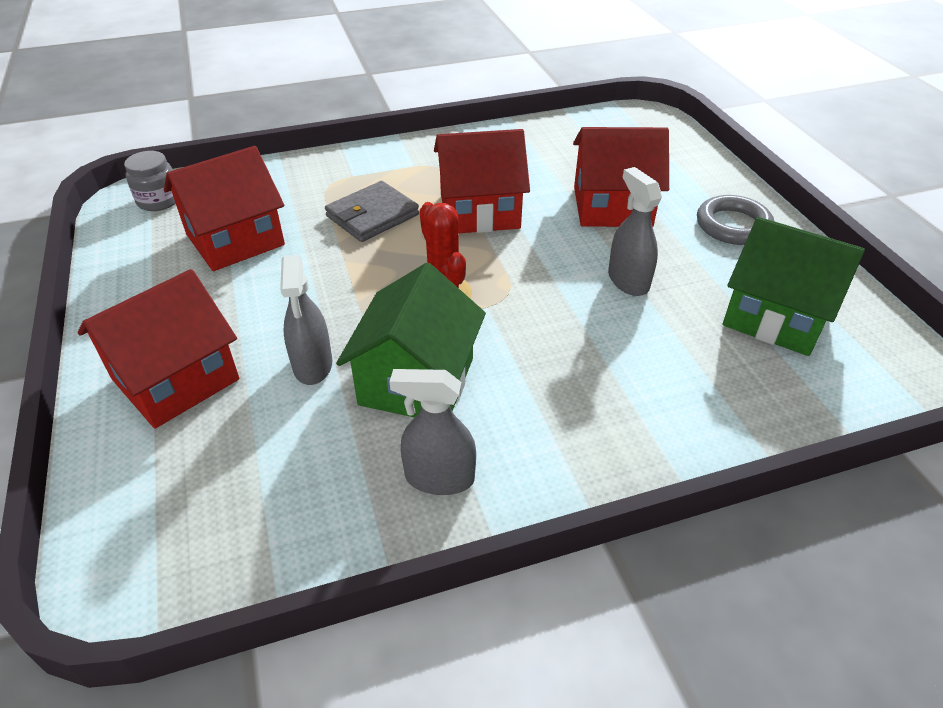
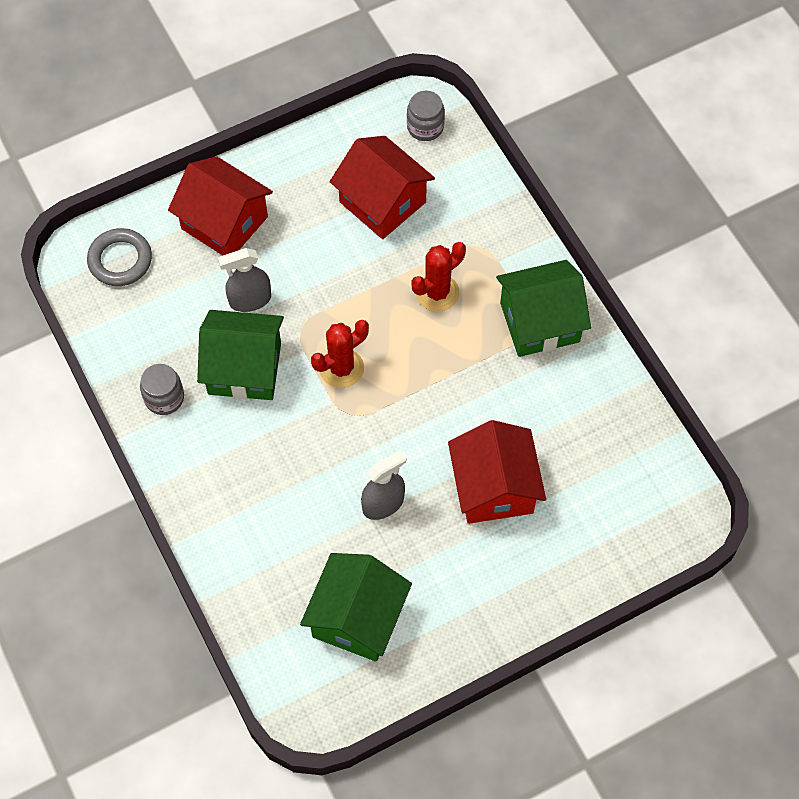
camera: 80 degrees right, 20 degrees up
grey wallet [325,181,419,242] -> red cactus [411,242,466,312]
grey spray bottle [390,369,476,495] -> grey jar [140,364,184,415]
red house [434,129,530,233] -> none
grey ring [697,195,774,245] -> grey ring moved to [87,228,152,286]
none -> green house [496,260,591,357]

